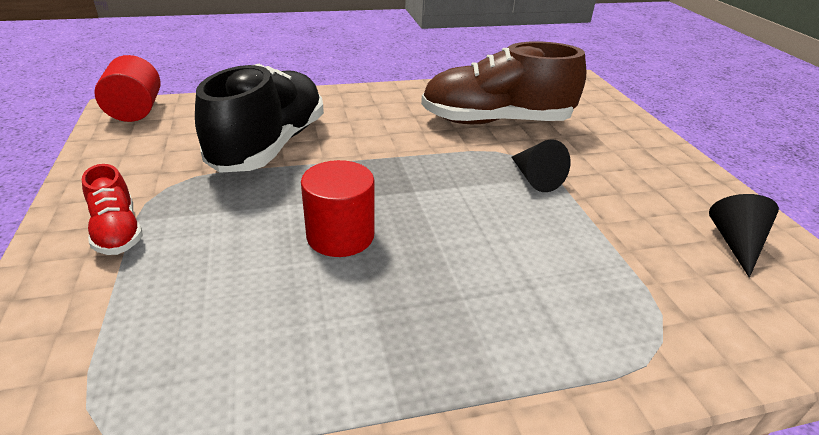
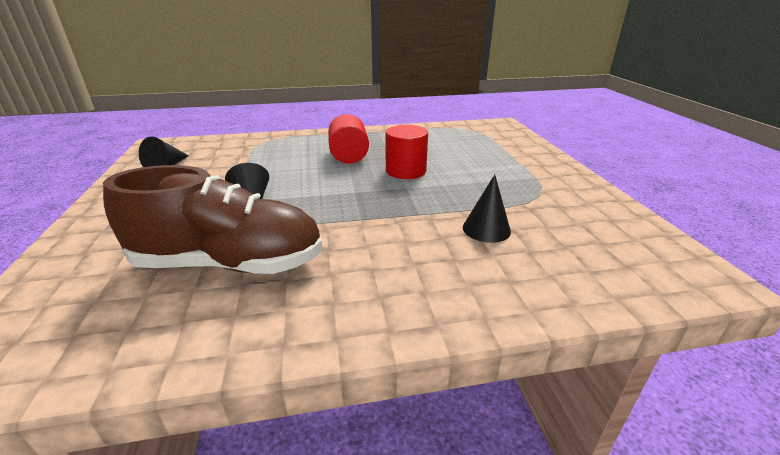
camera: 175 degrees left, 5 degrees down
red shoe [82,164,143,255] -> none
red cylinder [94,55,160,122] -> red cylinder moved to [328,114,369,164]
black shoe [195,64,324,173] -> black cone [463,174,511,243]

